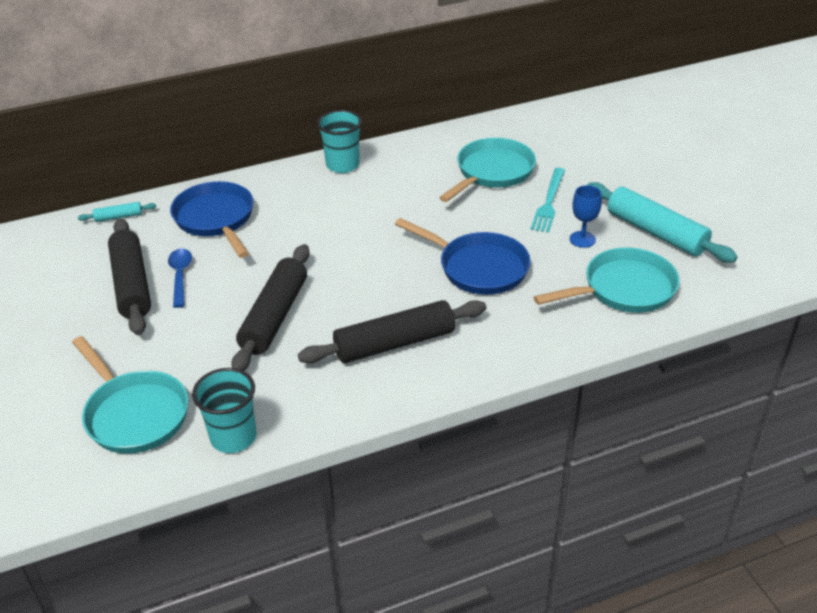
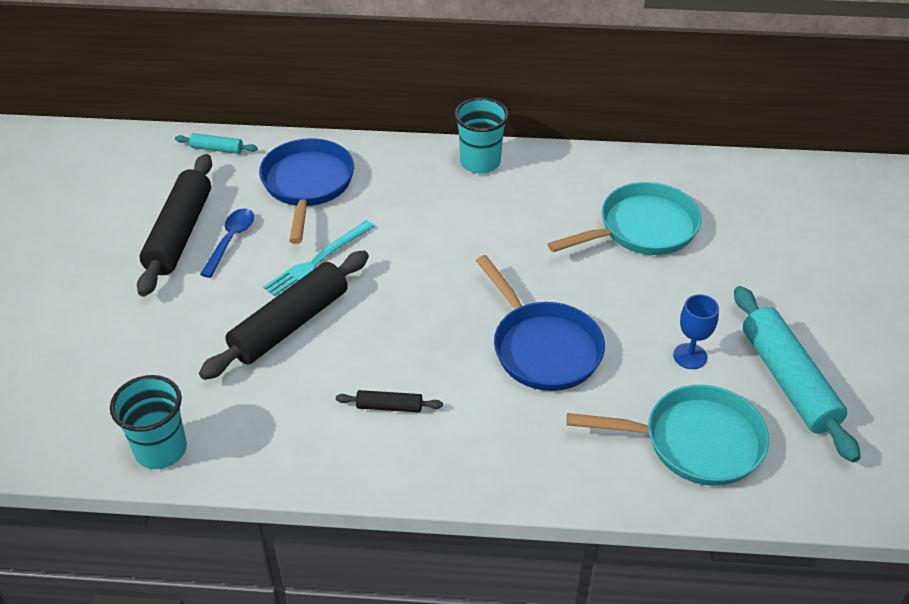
camera: 25 degrees right, 5 degrees up
turquoise pan [72,336,188,454] -> none
black rolling pin [298,300,486,364] -> black rolling pin [336,390,443,412], size x0.46
turquoise fork [530,168,565,233] -> turquoise fork moved to [264,220,375,297]

